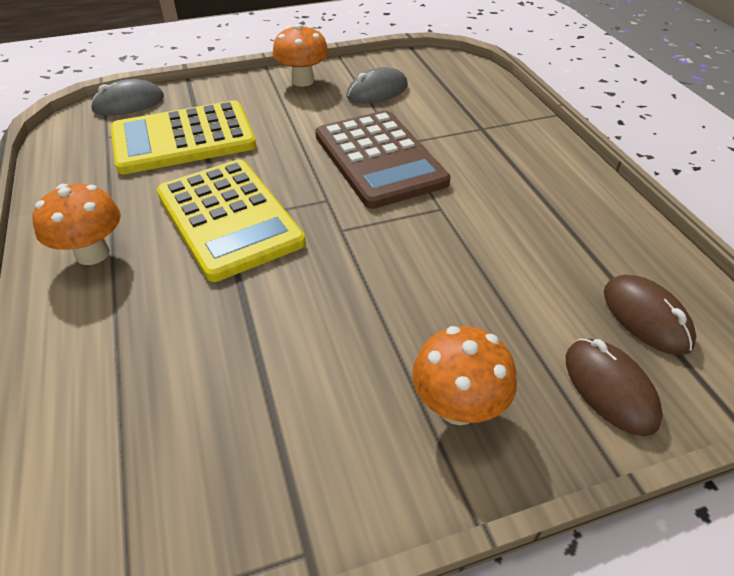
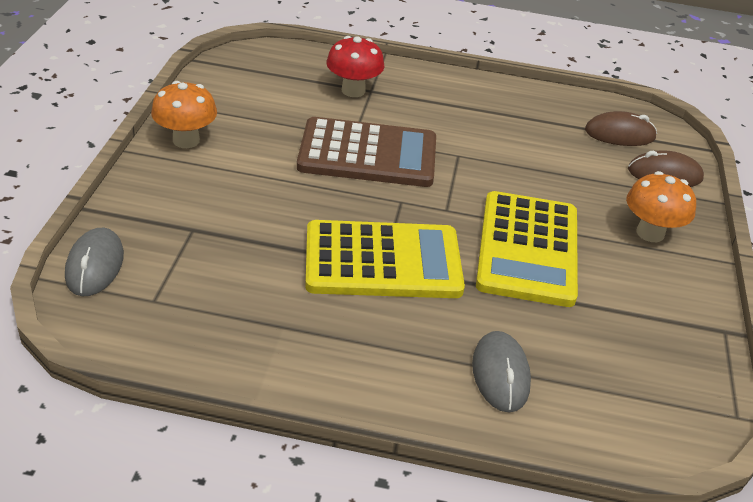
camera: 65 degrees left, 5 degrees down
orange mushroom [33,184,121,265] -> none
yellow calculator [111,100,256,174] -> yellow calculator moved to [476,191,578,307]
grey mouse [346,67,408,103] -> grey mouse moved to [472,331,531,412]
none -> red mushroom [326,36,384,97]

